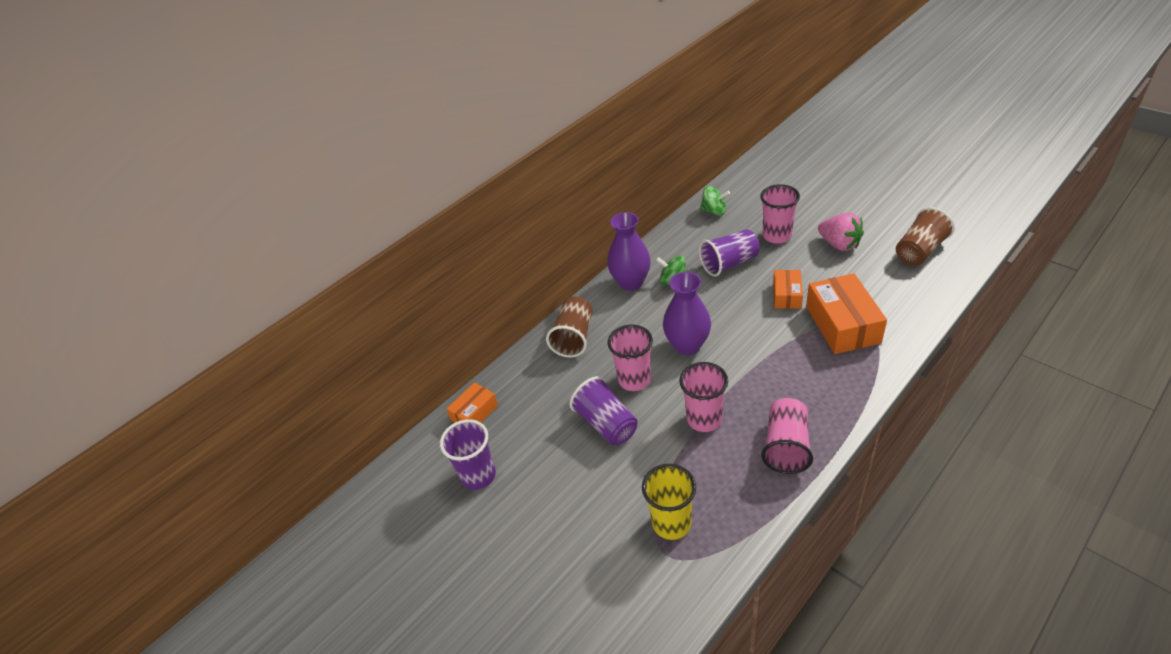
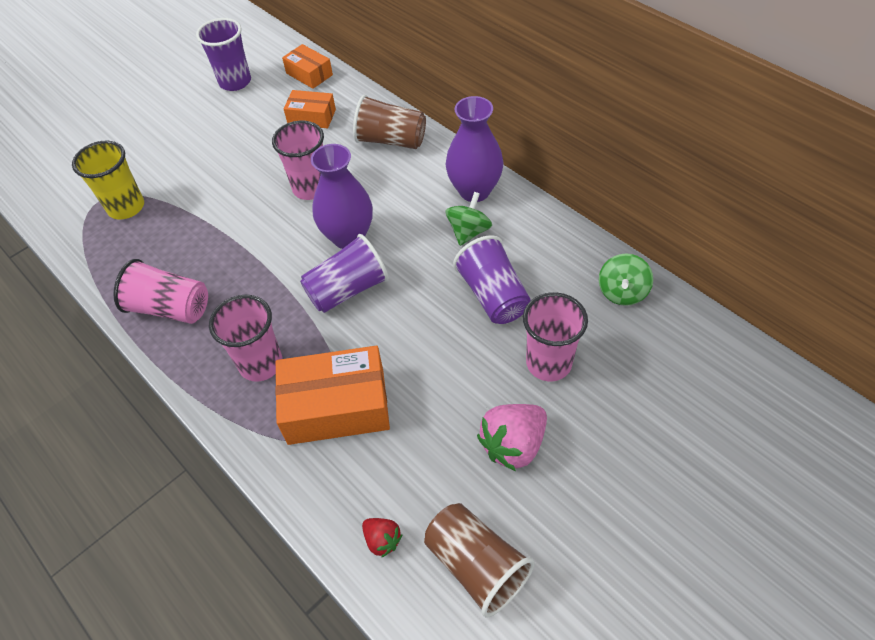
camera: 90 degrees right, 10 degrees up
purple cup [569,376,638,445] -> purple cup moved to [300,234,389,313]
pink cup [679,362,728,432] -> pink cup moved to [209,295,282,382]
orange box [773,270,803,309] -> orange box moved to [283,90,336,128]
none -> red strawberry [362,518,402,558]

